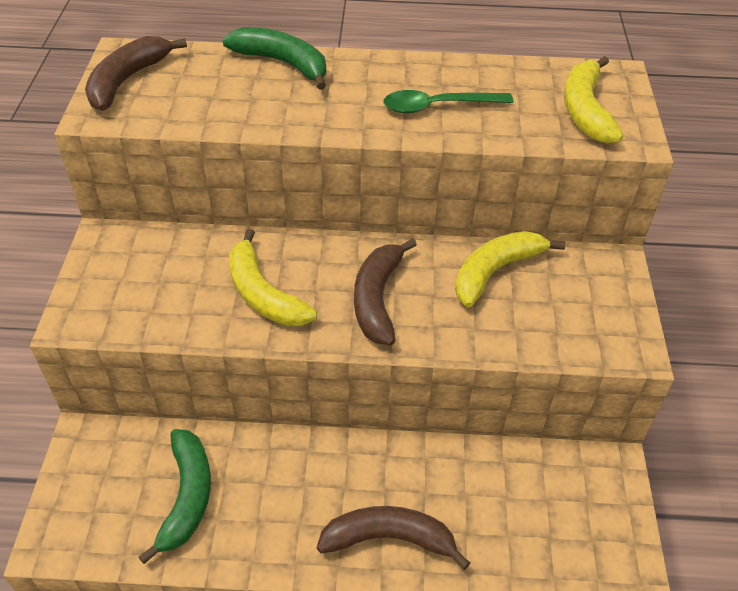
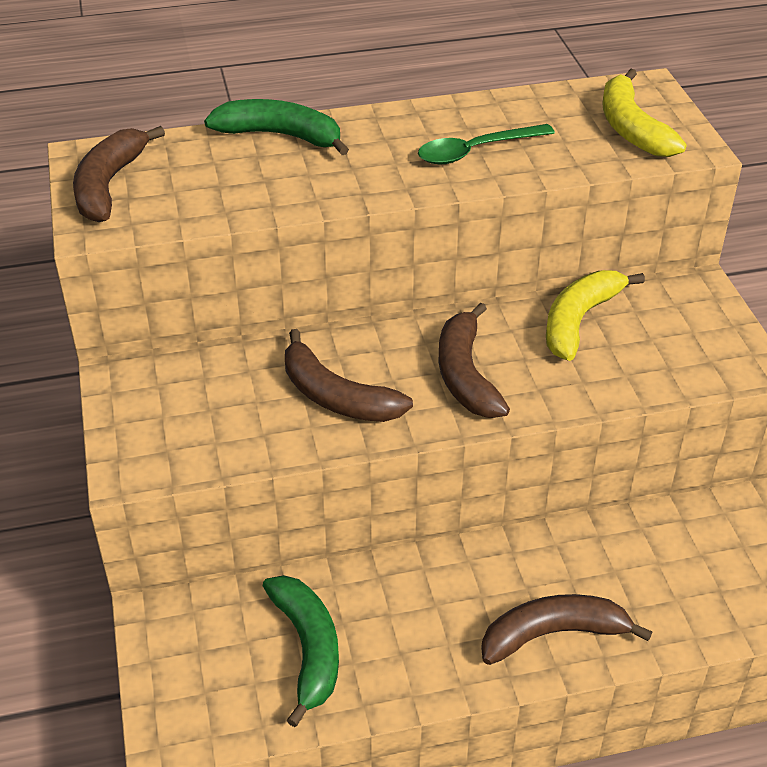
camera: 15 degrees left, 5 degrees down
yellow banana [229,229,317,326] -> brown banana [285,329,413,422]

